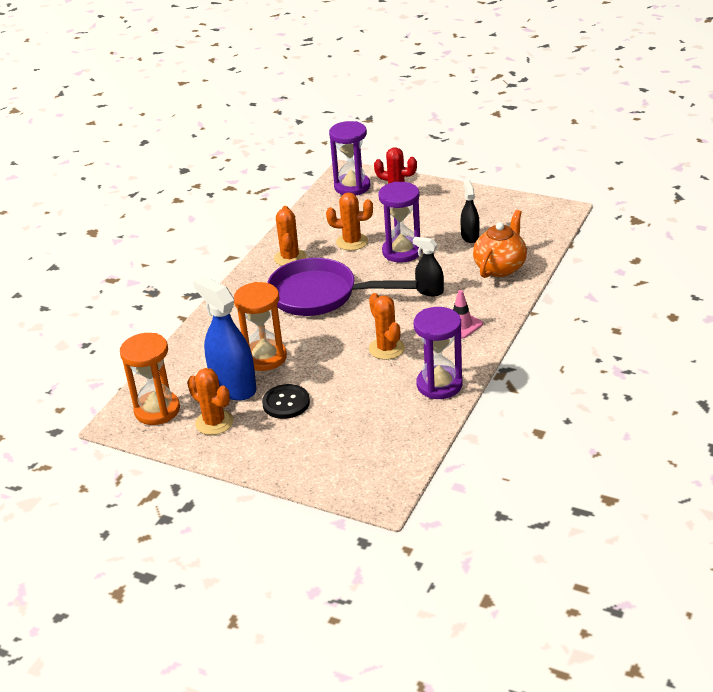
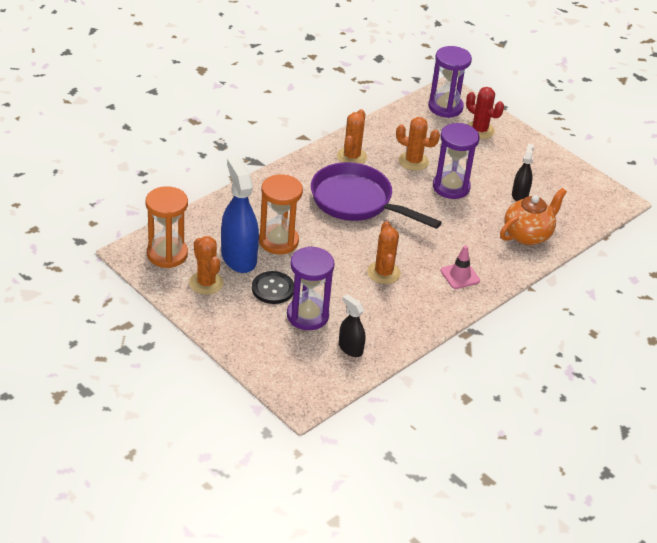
camera: 15 degrees right, 5 degrees up
black spray bottle [413,237,444,296] -> black spray bottle moved to [339,294,365,357]
purple hourglass [414,307,462,399] -> purple hourglass moved to [287,246,334,330]

